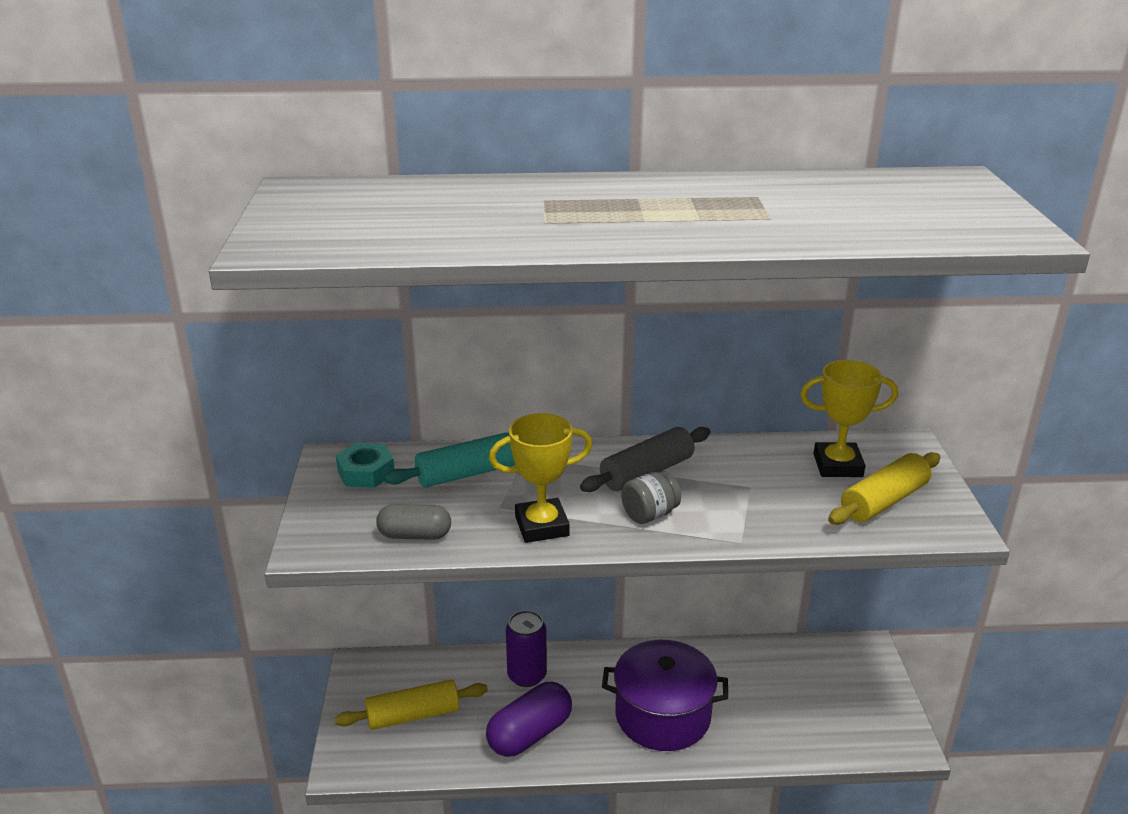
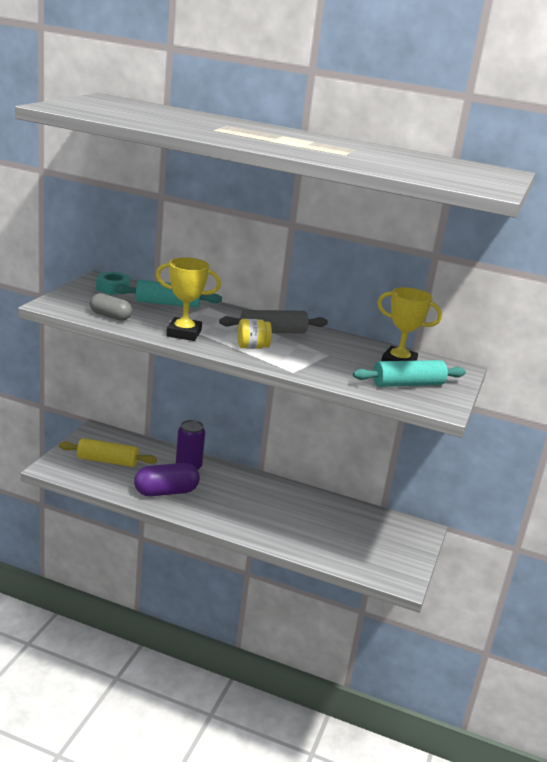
camera: 20 degrees right, 5 degrees down
purple pot [602,640,728,751] -> none
grey jar [621,471,681,524] -> yellow jar [237,319,272,349]
yellow rolling pin [828,452,940,525] -> turquoise rolling pin [353,360,466,387]

